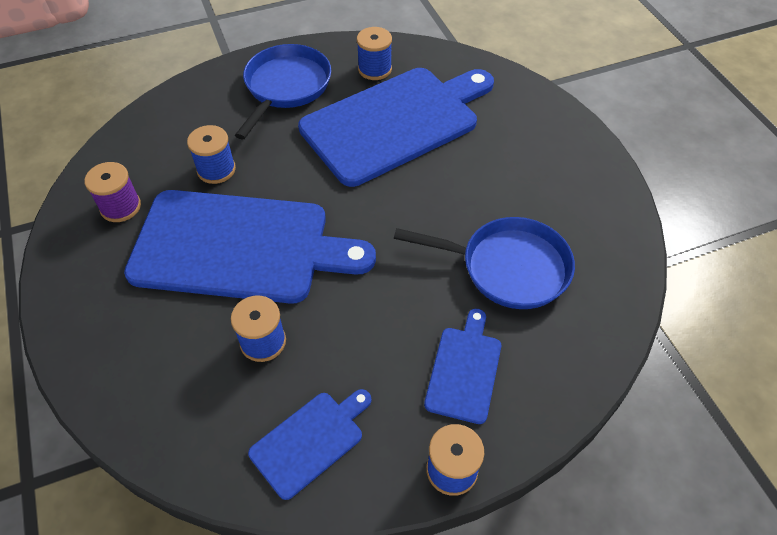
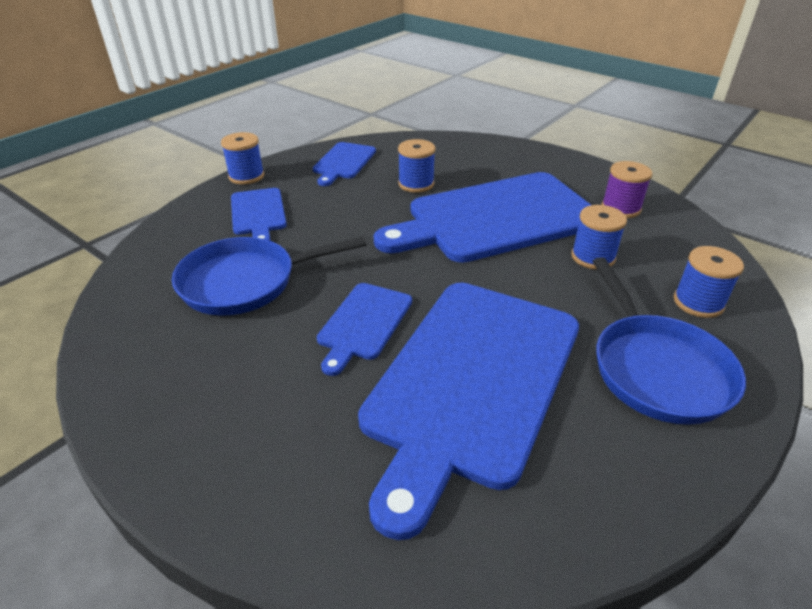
camera: 150 degrees right, 15 degrees down
blue spool [357,27,392,80] -> blue spool moved to [674,246,744,318]
none -> blue cutting board [317,283,412,376]

